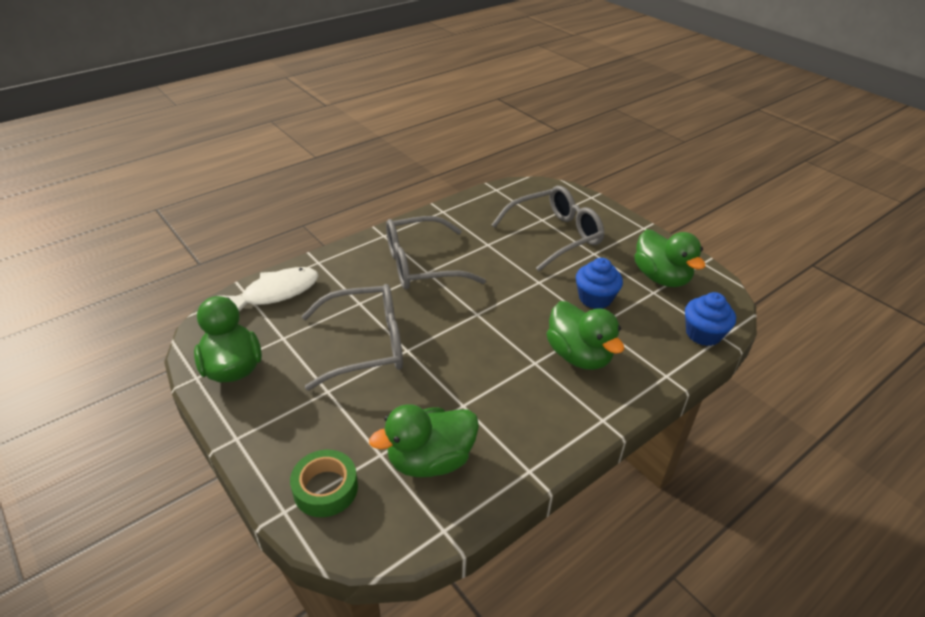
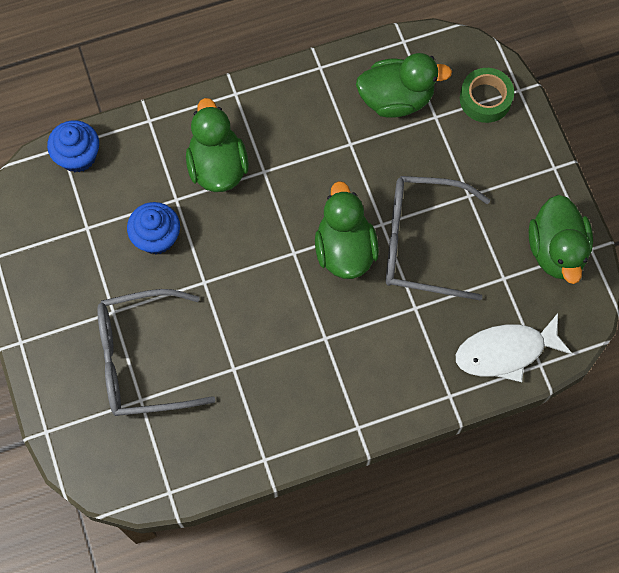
camera: 160 degrees left, 30 degrees up
grey glasses [386,216,486,289] -> none
green duck [634,229,706,287] -> green duck moved to [315,181,379,279]

